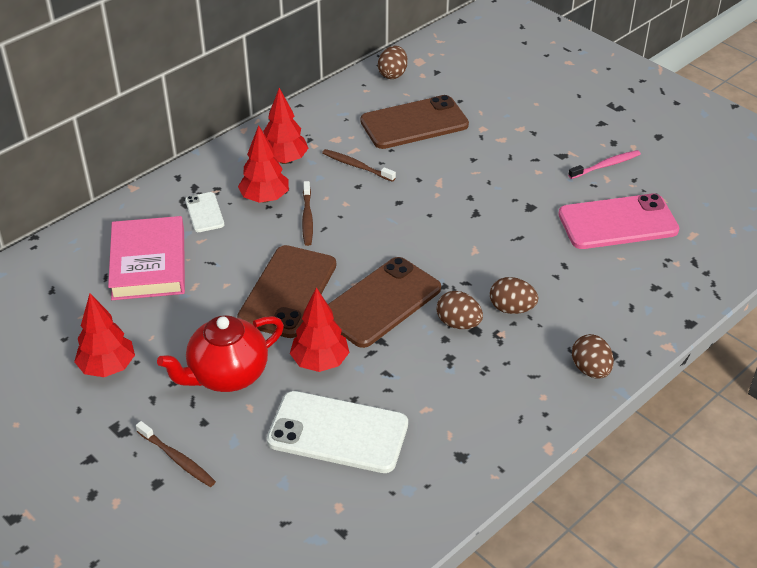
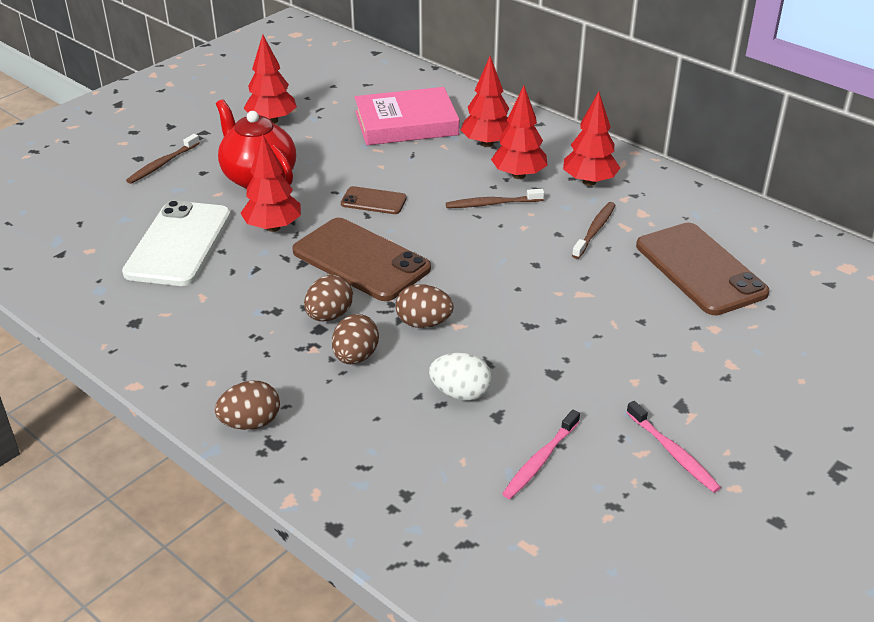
camera: 85 degrees right, 5 degrees down
white phone [185,192,224,232] -> red tree [460,56,509,147]
brown phone [237,245,336,338] -> brown phone [341,186,407,214], size x0.50
brown egg [378,46,408,79] -> brown egg moved to [395,284,453,328]
pink phone [558,193,679,249] -> pink toothbrush [502,410,580,499]
none -> white egg [429,353,492,401]

